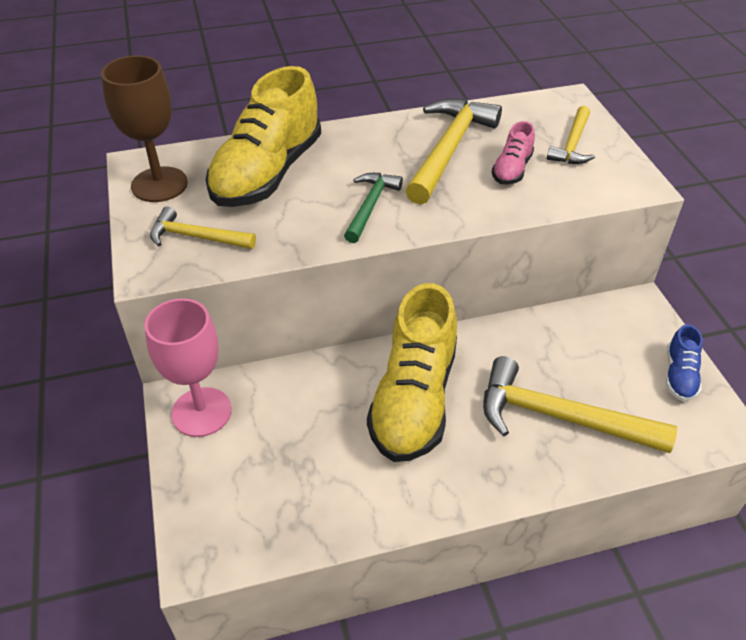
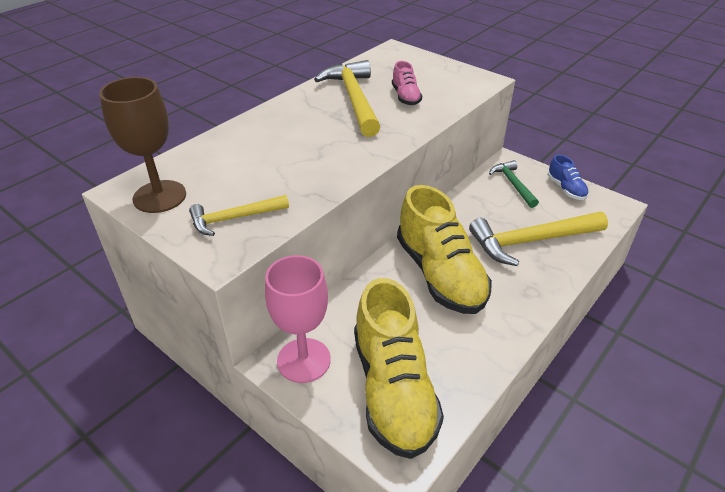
camera: 35 degrees left, 5 degrees down
yellow shoe [206,66,321,207] -> yellow shoe moved to [354,278,444,459]
green hammer [344,173,403,243] -> green hammer moved to [489,160,539,208]
yellow hammer [547,106,595,164] -> none

